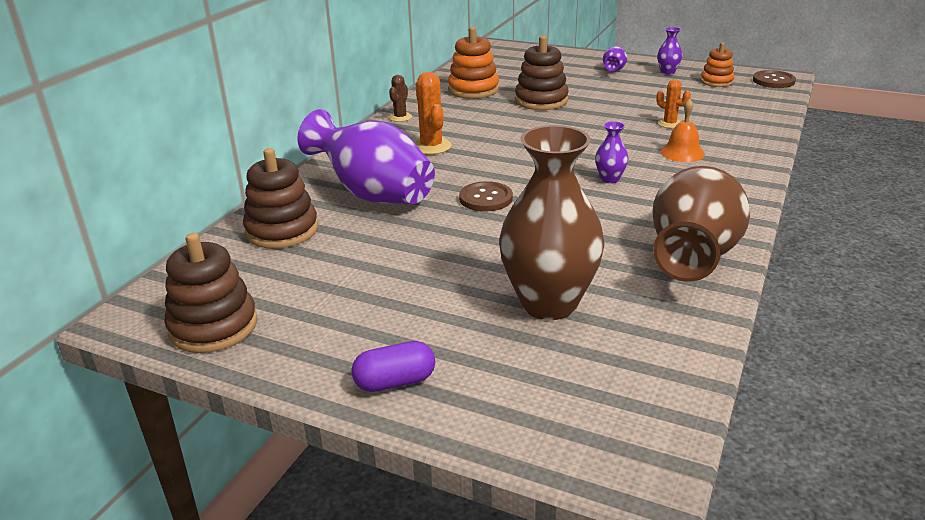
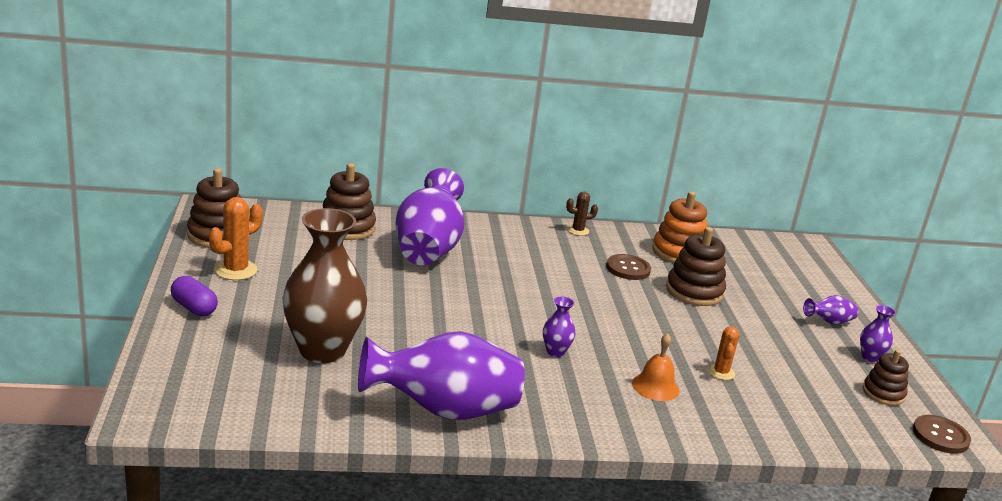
camera: 55 degrees right, 5 degrees down
orange cactus [414,72,452,155] -> orange cactus moved to [209,197,263,280]
brown button [459,181,513,212] -> brown button moved to [606,254,651,280]
brown vase [652,166,750,282] -> purple vase [358,331,525,420]
orange stacking toy [700,42,735,87] -> brown stacking toy [863,350,909,406]

